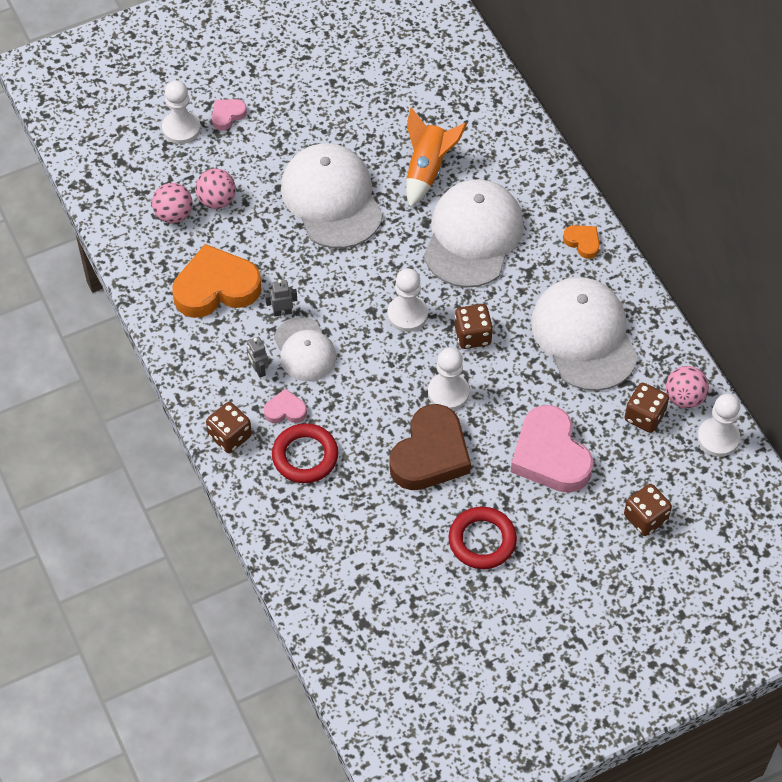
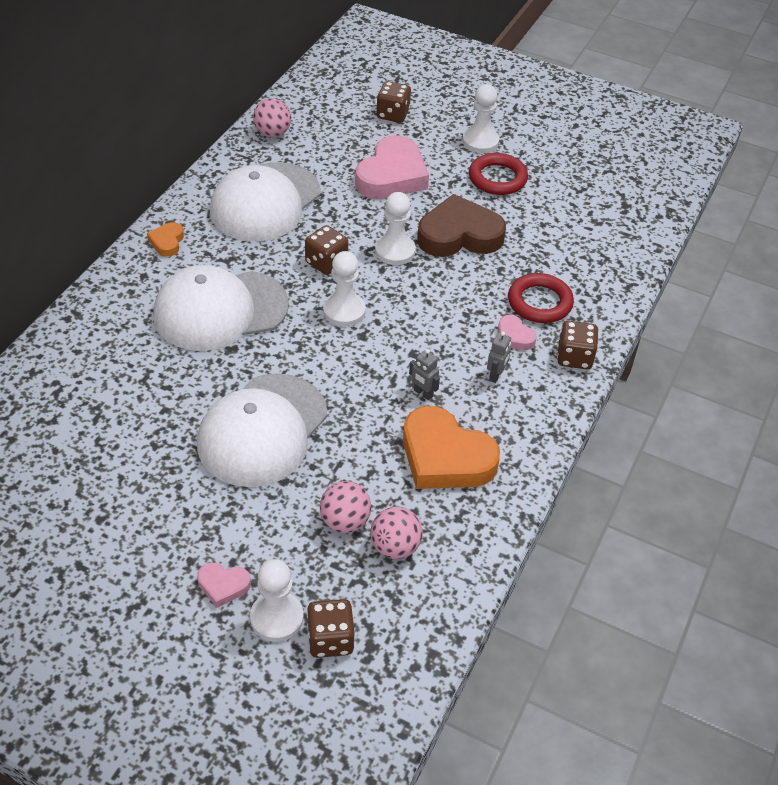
camera: 130 degrees left, 10 degrees down
white cap [274,317,336,381] -> none
orange rocket [406,107,467,208] -> none
brown dice [624,383,669,433] -> brown dice moved to [307,599,355,658]
white pawn [697,394,740,457] -> white pawn moved to [462,84,499,153]

